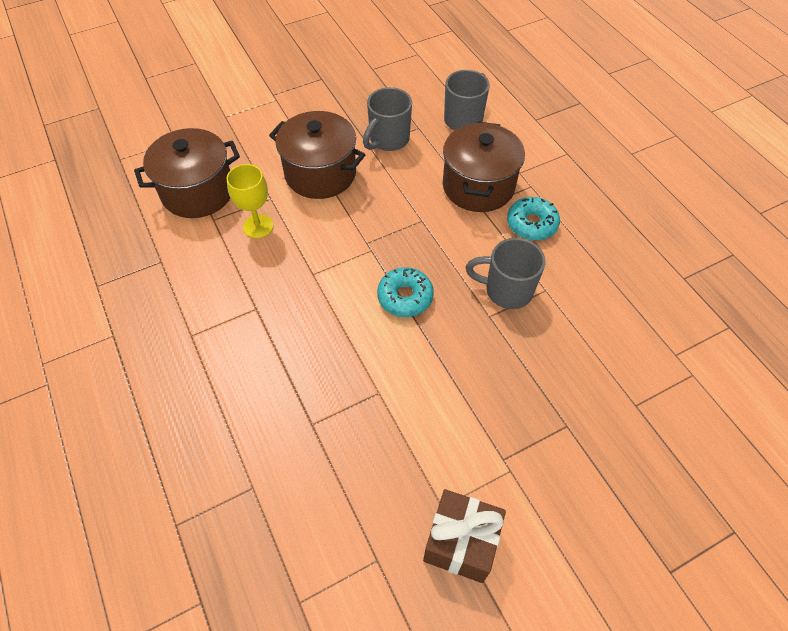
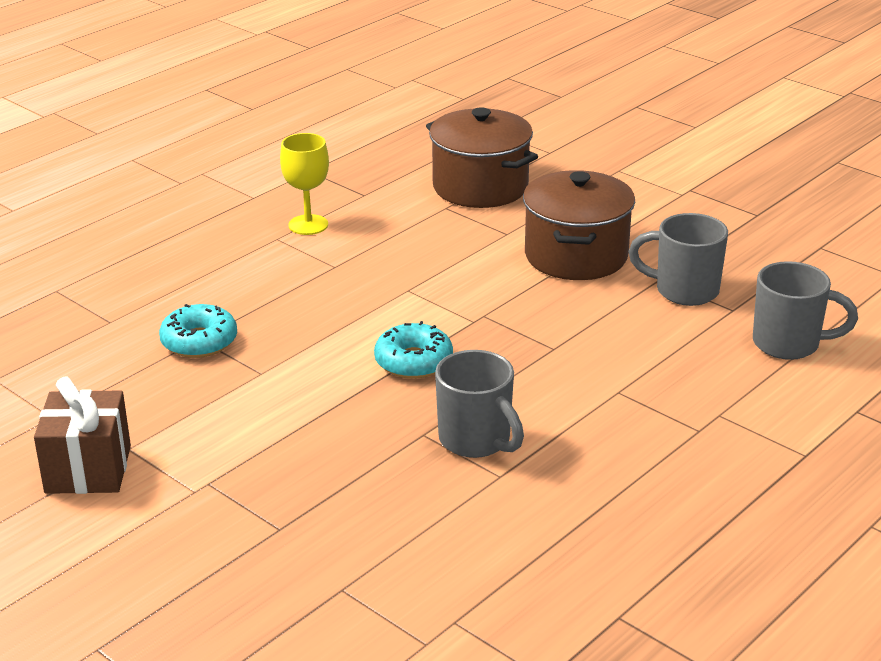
camera: 70 degrees right, 25 degrees down
yellow goblet [226,164,274,238] -> yellow goblet moved to [280,133,329,235]
brown pot [443,122,525,212] -> none
grey mug [466,238,545,309] -> grey mug turned 150 degrees clockwise [435,350,524,458]
turquoise donut [507,197,560,241] -> turquoise donut moved to [159,304,237,358]

